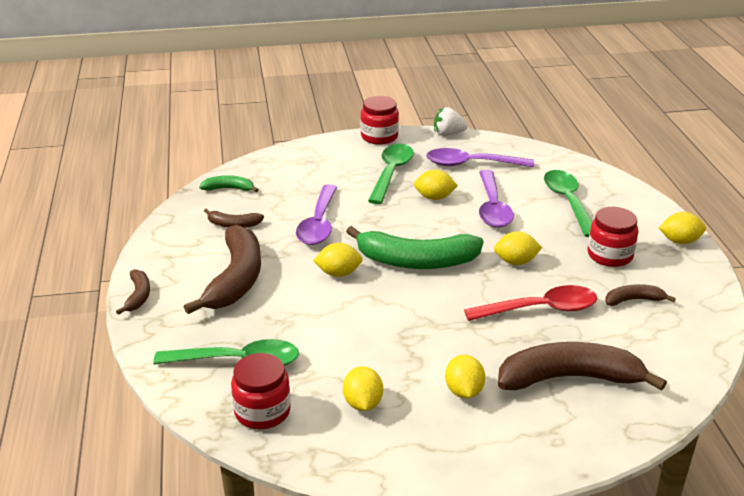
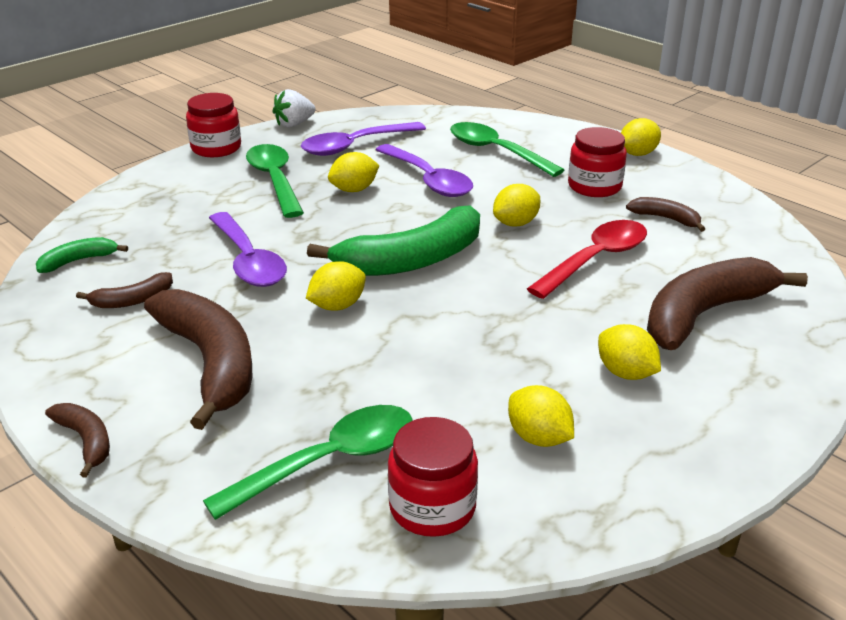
camera: 35 degrees left, 0 degrees up
brown banana [605,284,676,306] -> brown banana turned 75 degrees clockwise [626,197,705,232]

